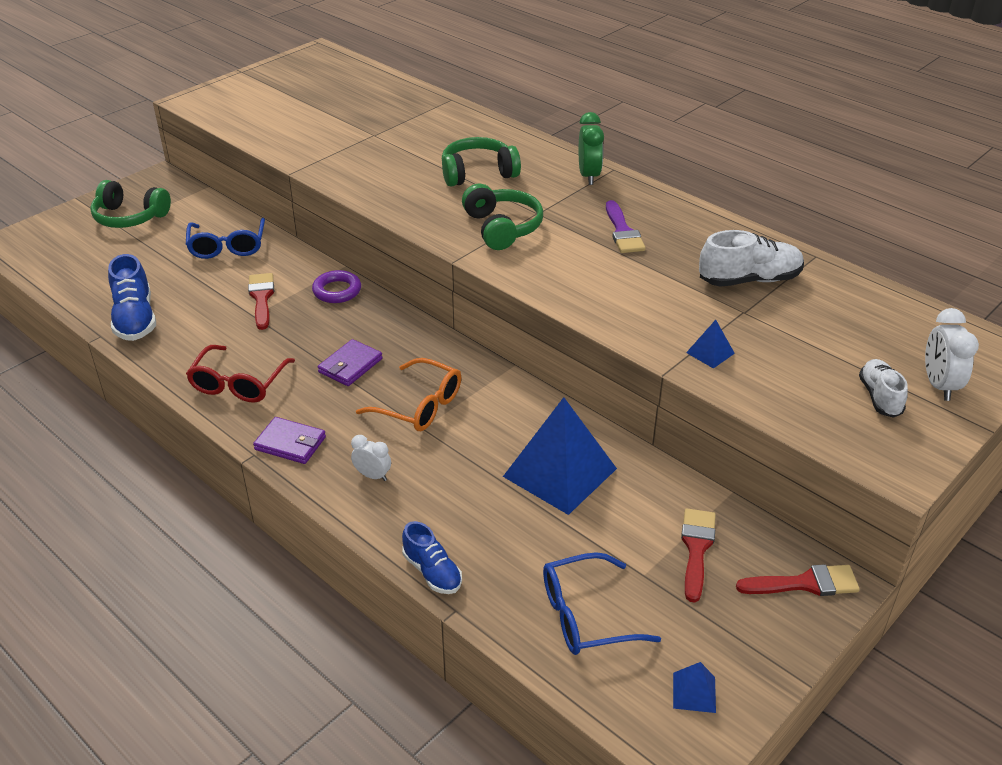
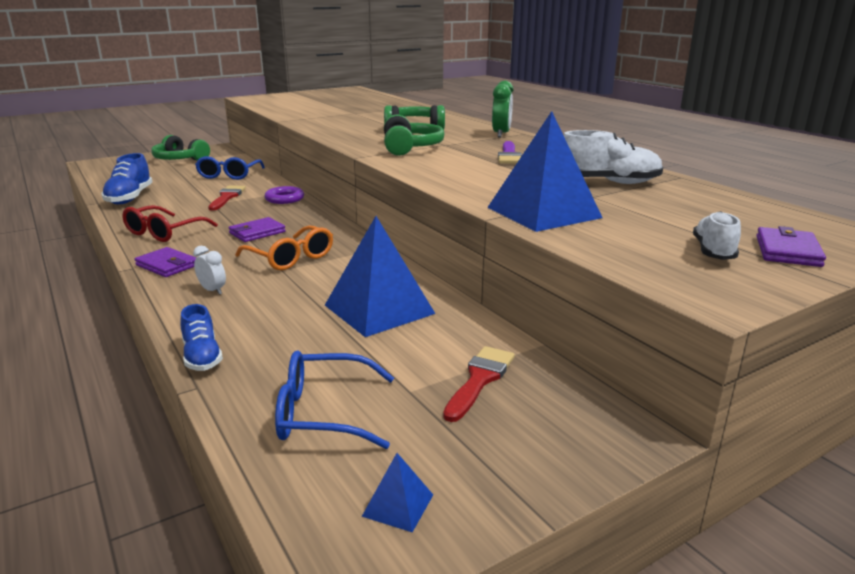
camera: 15 degrees right, 15 degrees down
blue pyramid [686,320,735,369] -> blue pyramid [487,111,602,232], size x2.37
red brush [736,564,860,596] -> none
white clock [925,308,979,401] -> purple wallet [756,226,826,267]

